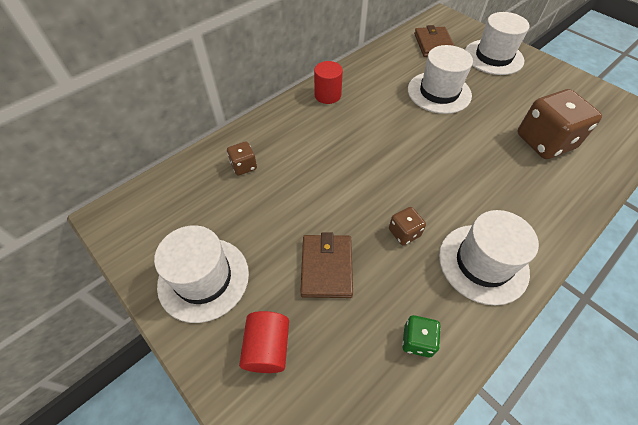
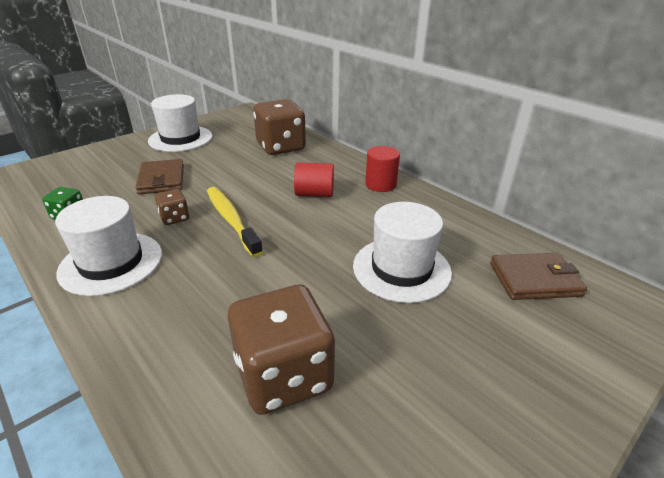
camera: 90 degrees right, 20 degrees down
brown dice [227,141,257,175] -> brown dice [253,99,306,155], size x2.11
red cylinder [239,311,289,373] -> red cylinder moved to [294,162,334,197]
brown wallet [300,232,353,298] -> brown wallet turned 75 degrees clockwise [136,159,184,194]
white hat [465,12,530,75] -> none
none -> yellow toothbrush [207,187,263,257]

